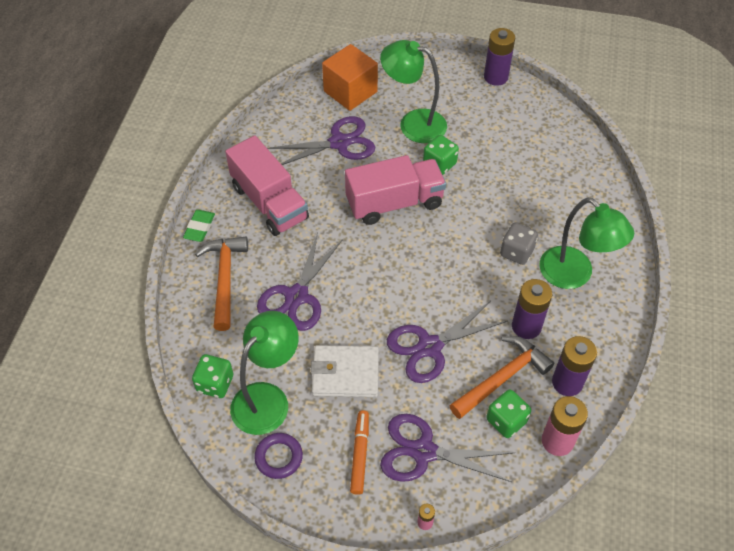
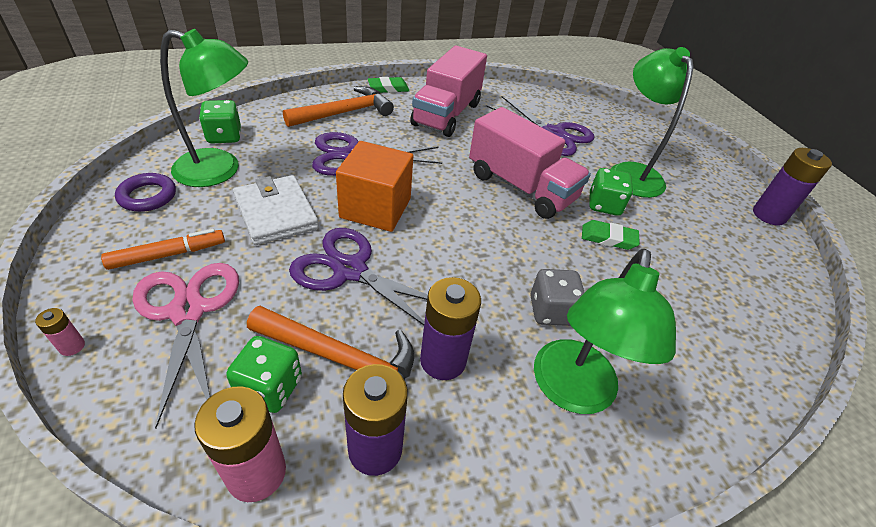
camera: 55 degrees right, 10 degrees down
orange cube [322,44,378,111] -> orange cube moved to [336,141,413,232]
purple scissors [380,414,514,482] -> pink scissors [132,263,239,429]
none -> green eraser [582,220,640,250]

